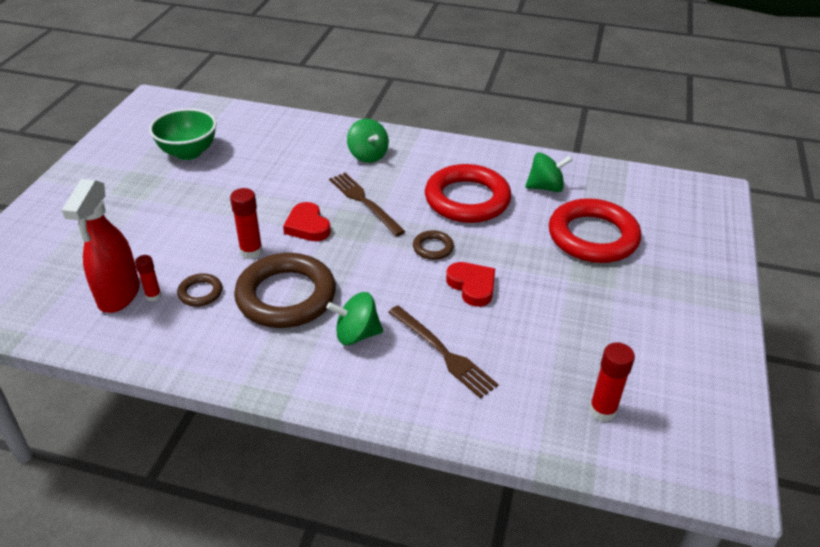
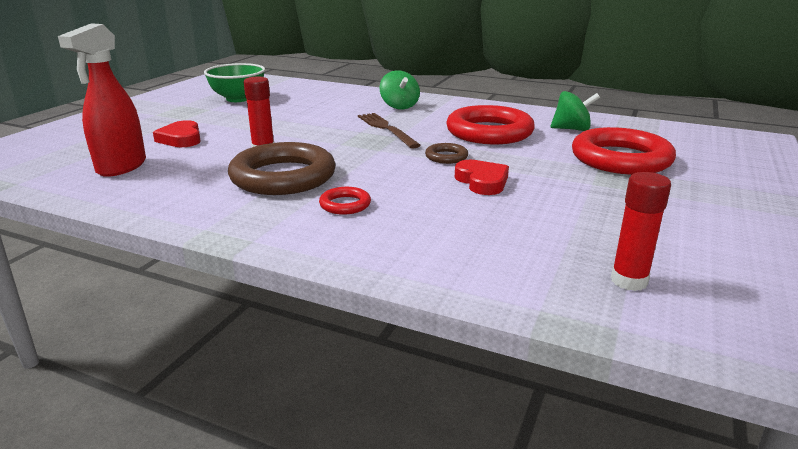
camera: 10 degrees right, 15 degrees down
red glue stick [135,255,162,301] -> none
brown ring [177,273,222,307] -> none
red heart [283,202,331,241] -> red heart moved to [153,120,201,147]
green spinning top [327,292,383,345] -> red ring [319,187,371,215]
brown fork [389,306,499,399] -> none

